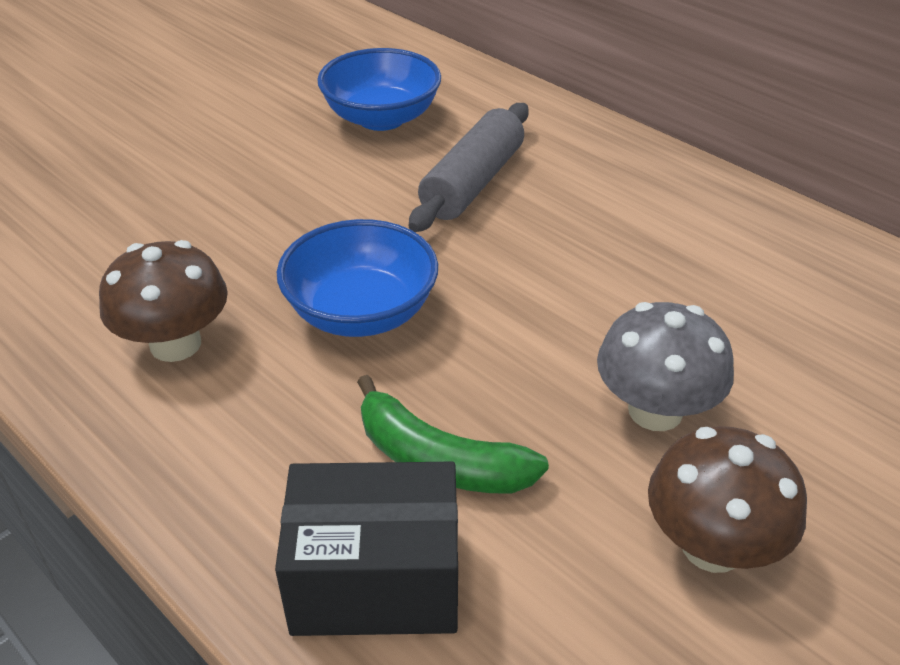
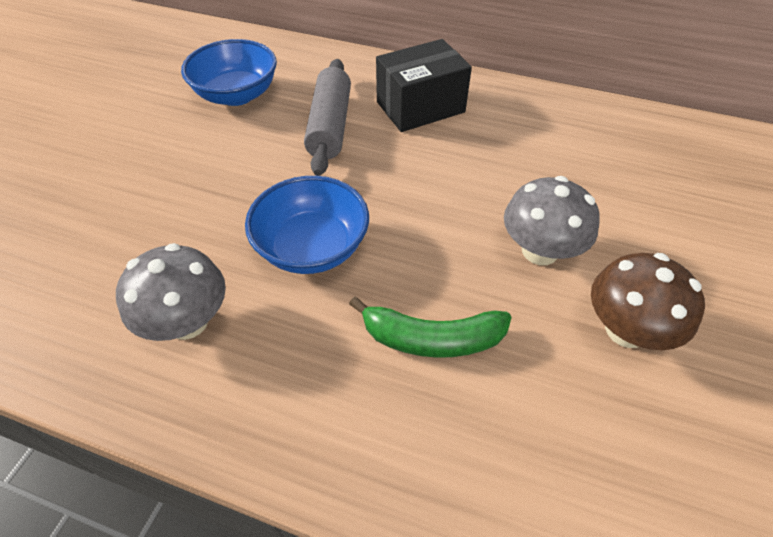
camera: 25 degrees left, 10 degrees up
brown mushroom [99,240,228,362] -> grey mushroom [116,243,226,341]
black box [275,462,458,636] -> black box moved to [376,39,472,132]

